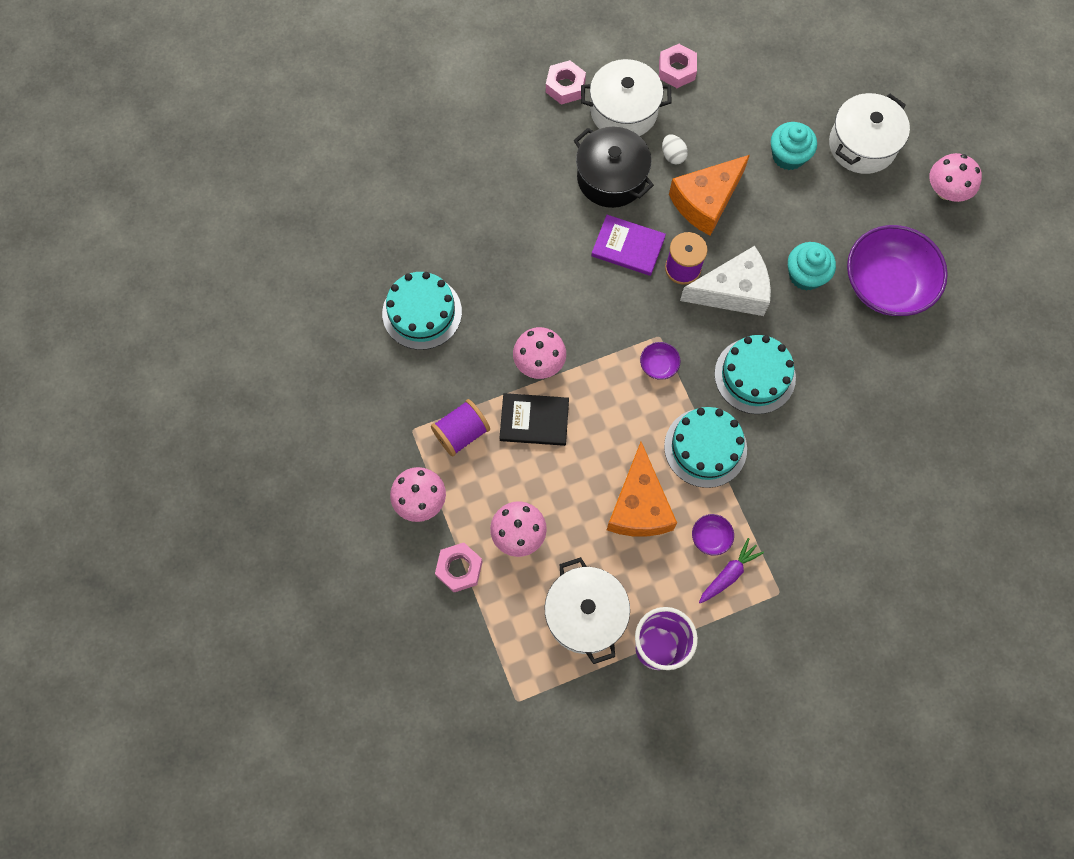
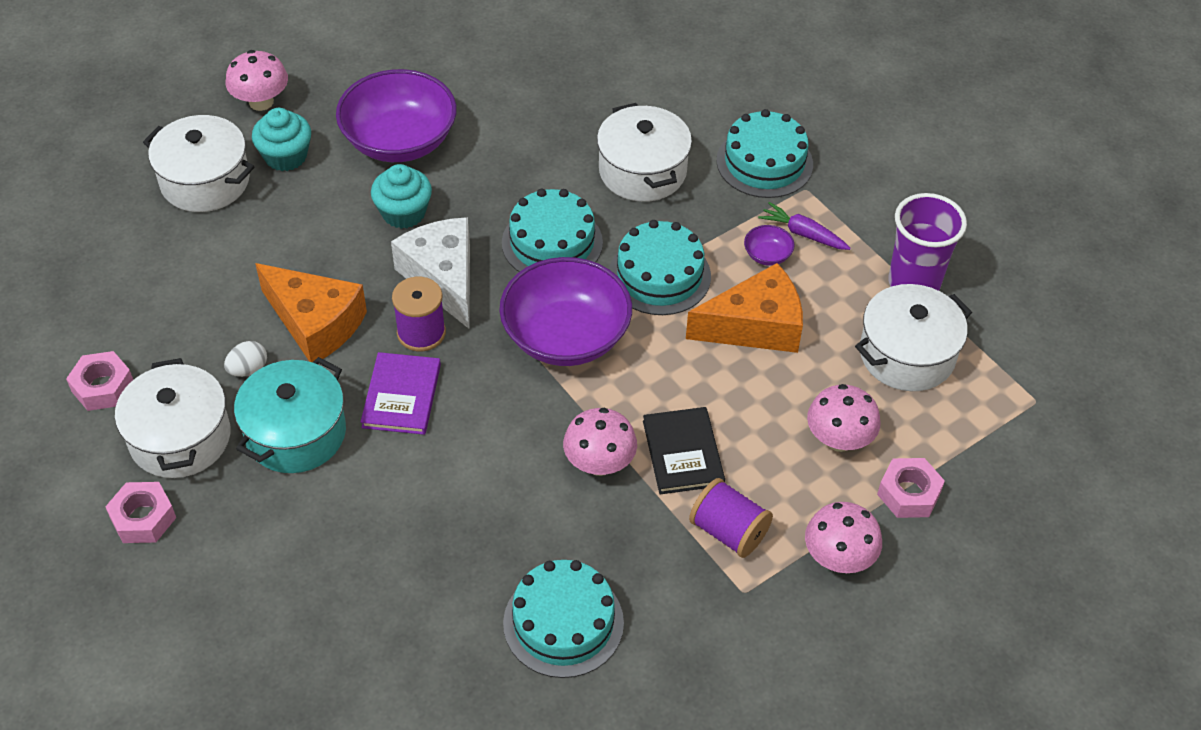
camera: 105 degrees left, 20 degrees down
black pot [574,127,654,208] -> turquoise pot [234,357,346,473]
purple bowl [640,342,680,380] -> purple bowl [499,257,632,366], size x2.50
turquoise cupcake [771,122,817,170] -> turquoise cupcake moved to [252,108,311,171]
none -> white pot [597,103,692,202]
none -> turquoise cake [716,109,813,198]

